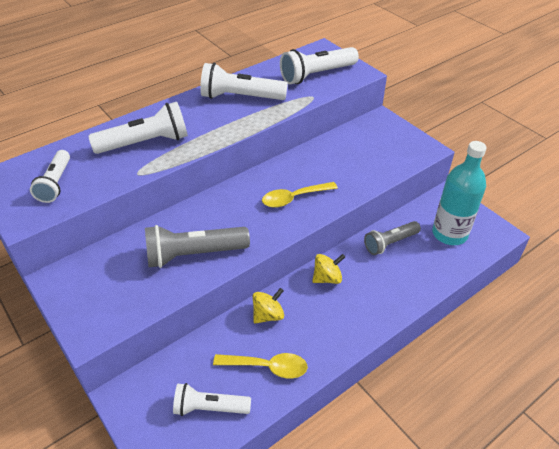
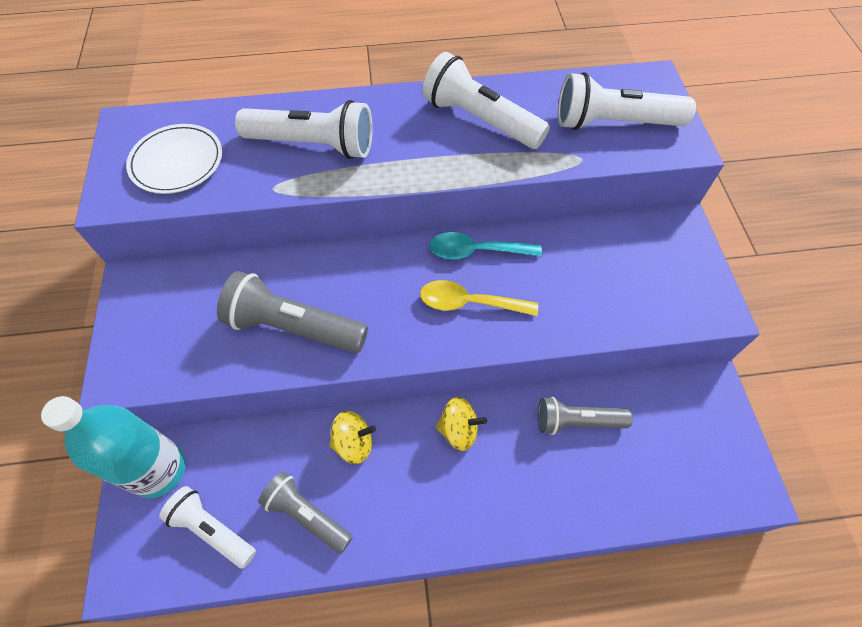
camera: 30 degrees right, 15 degrees up
white flashlight [30,150,70,203] -> white plate [126,124,222,194]
yellow spoon [213,353,308,378] -> grey flashlight [258,471,353,554]
turquoise bottle [432,141,487,245] -> turquoise bottle moved to [41,396,186,498]
none -> turquoise spoon [429,232,542,260]

